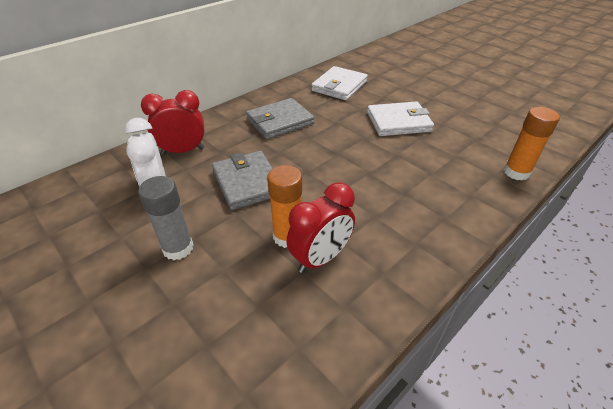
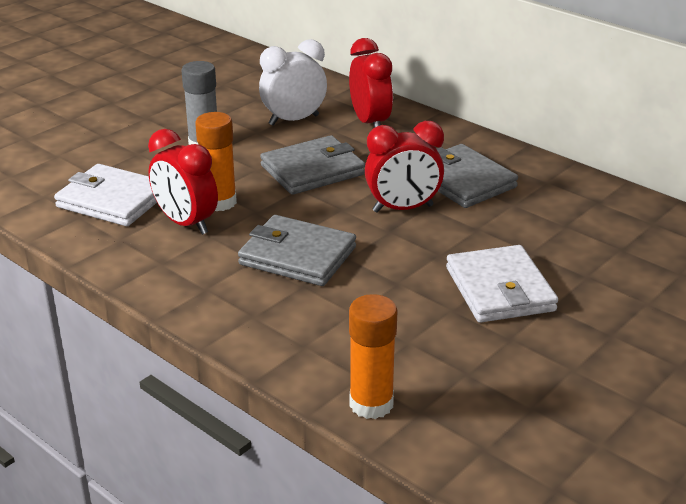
camera: 85 degrees right, 10 degrees down
white wallet [311,66,368,100] -> white wallet moved to [54,164,157,226]
none -> grey wallet [238,215,356,286]
none -> red clock [365,121,444,213]

